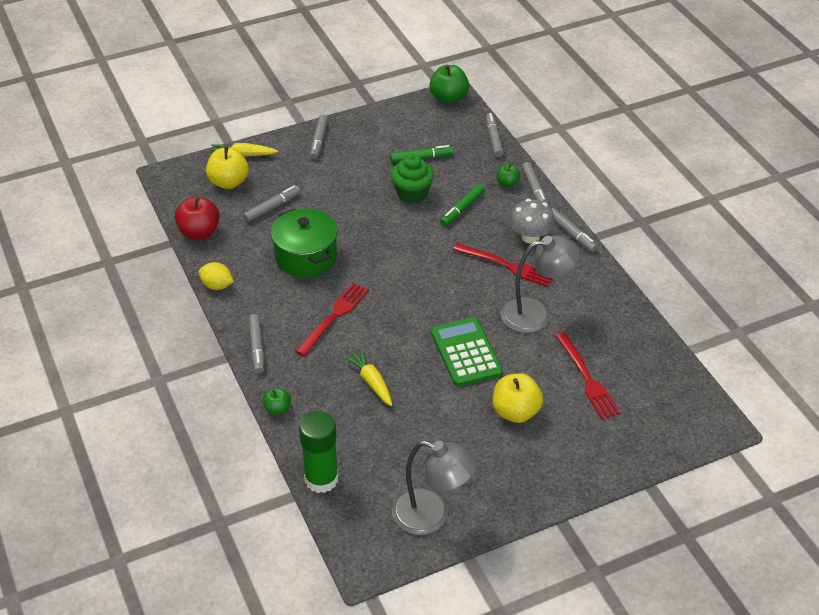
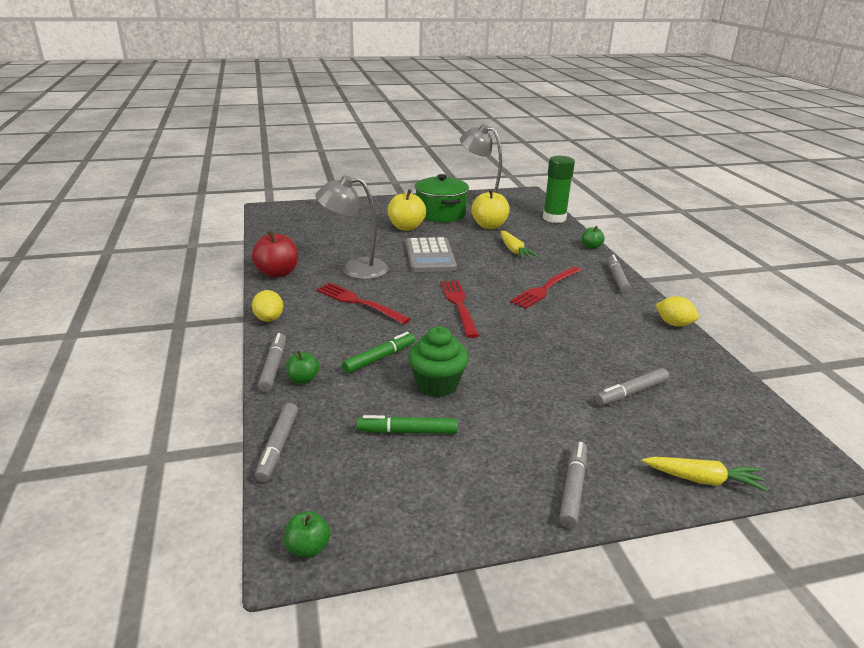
camera: 170 degrees left, 15 degrees down
red apple [175,196,220,239] -> red apple moved to [252,230,298,278]
yellow apple [206,146,249,189] -> yellow apple moved to [471,189,510,229]
green pot [271,209,338,277] -> green pot moved to [415,174,469,222]
green apple [429,65,469,104] -> green apple [284,511,330,558], size x0.56
green calculator [431,317,503,386] -> grey calculator [406,237,457,272]
grey mushroom [509,199,555,243] -> none
grey marker [551,208,598,252] -> yellow lemon [252,290,283,322]
red fork [556,332,620,419] -> red fork moved to [440,280,479,338]

